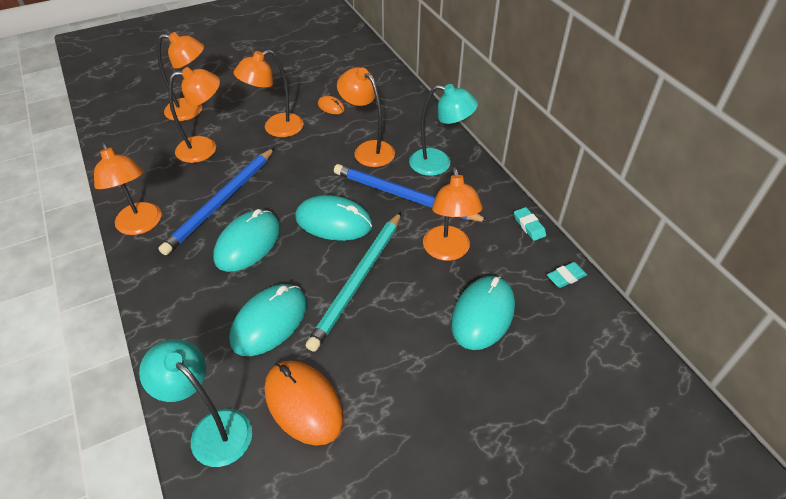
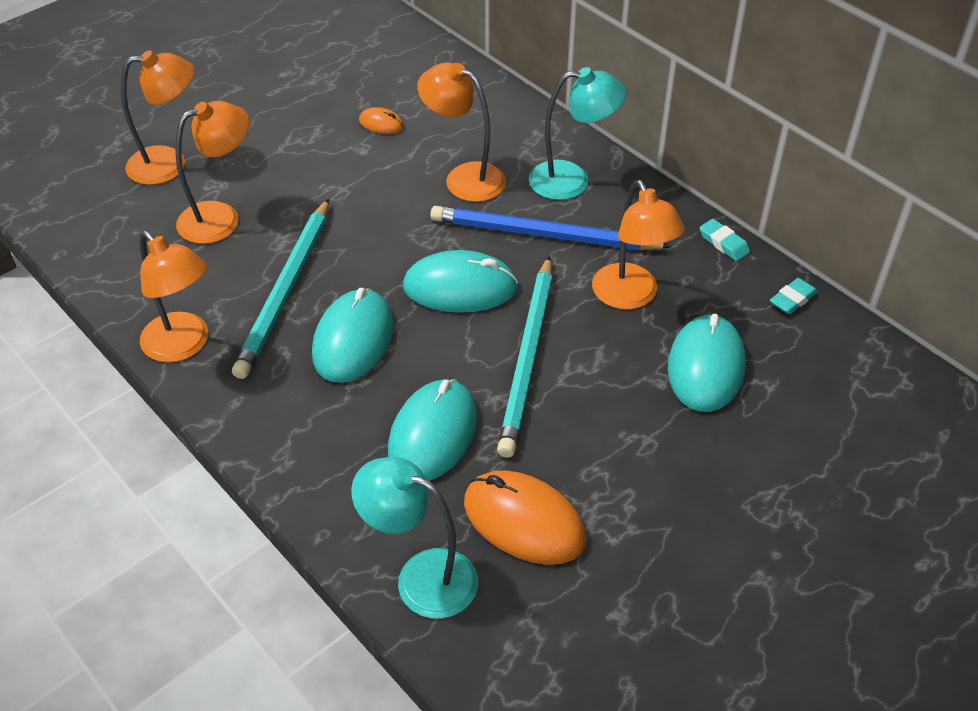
camera: 15 degrees left, 0 degrees up
blue pencil [158,148,274,255] -> turquoise pencil [232,198,329,379]
orange lamp [233,50,304,137] -> none

